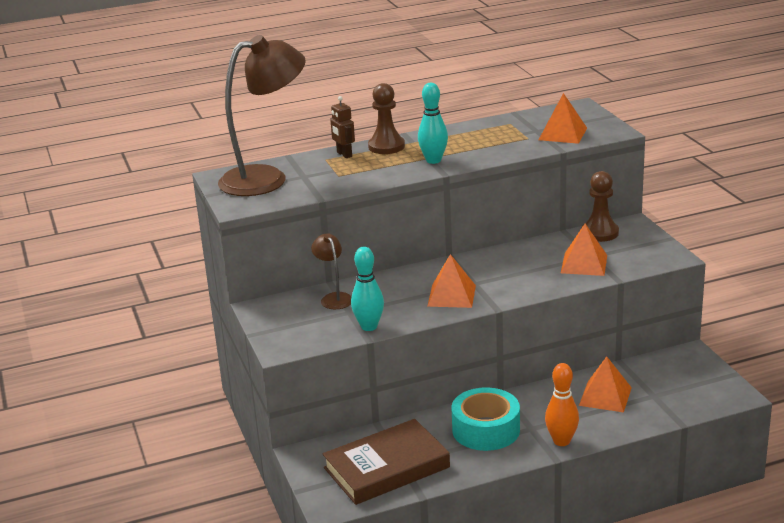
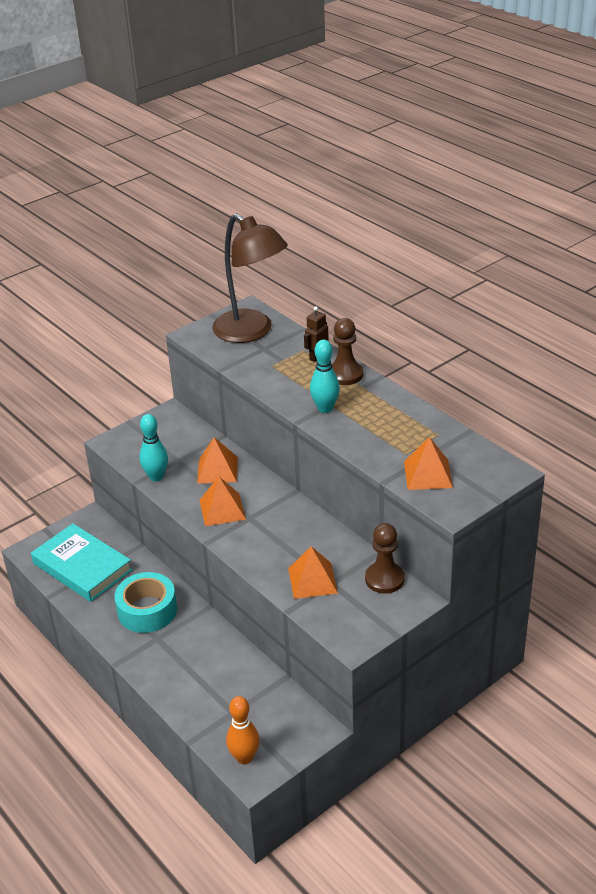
camera: 70 degrees right, 10 degrees up
brown lamp [311,233,352,309] -> none
brown book [323,419,450,505] -> turquoise book [31,523,132,602]
orange bowling pin [545,363,579,446] -> orange bowling pin moved to [226,696,260,765]
orange pyramid [579,357,632,412] -> orange pyramid moved to [197,437,238,484]

